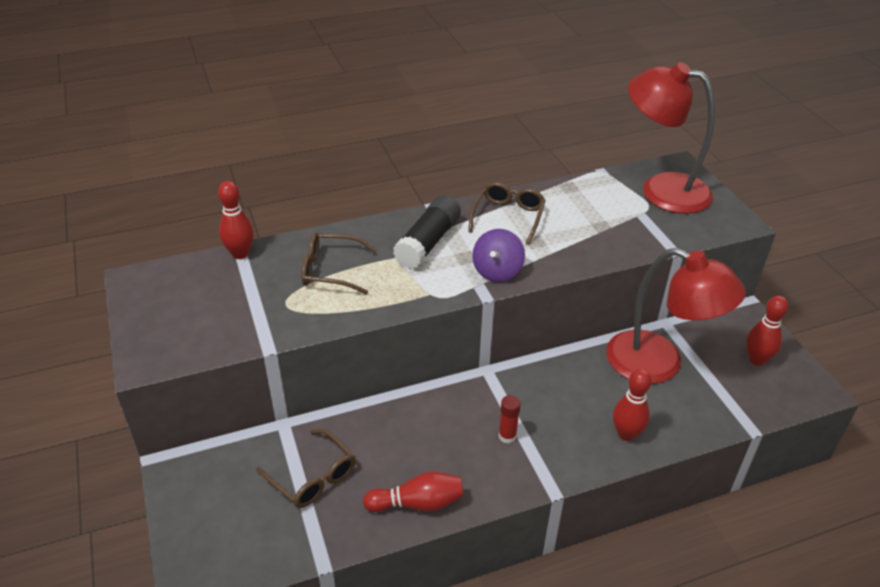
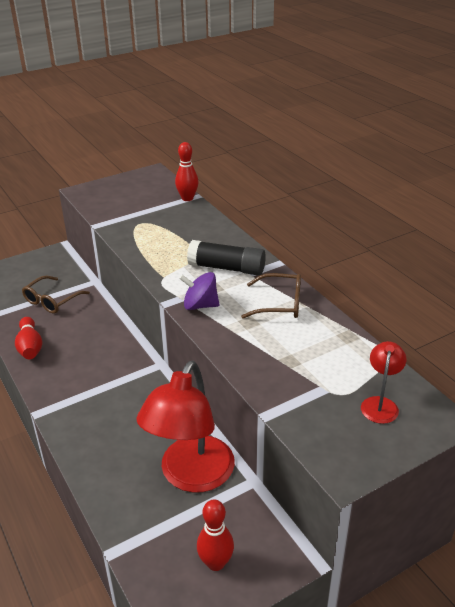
camera: 80 degrees right, 5 degrees down
brown glasses [301,233,377,294] -> none
red glue stick [498,395,521,444] -> none
red bowling pin [613,369,652,441] -> none
red lamp [628,62,715,214] -> red lamp [361,341,406,424], size x0.47

